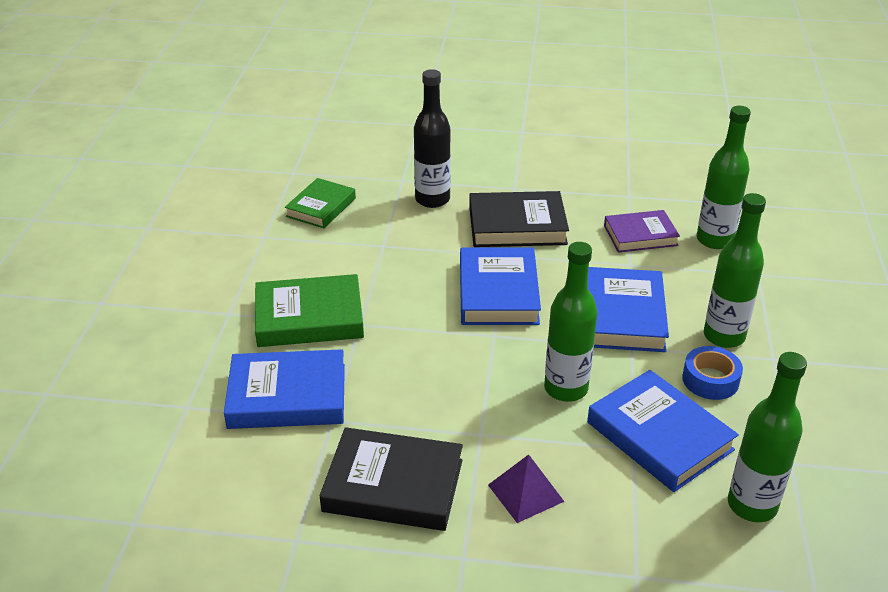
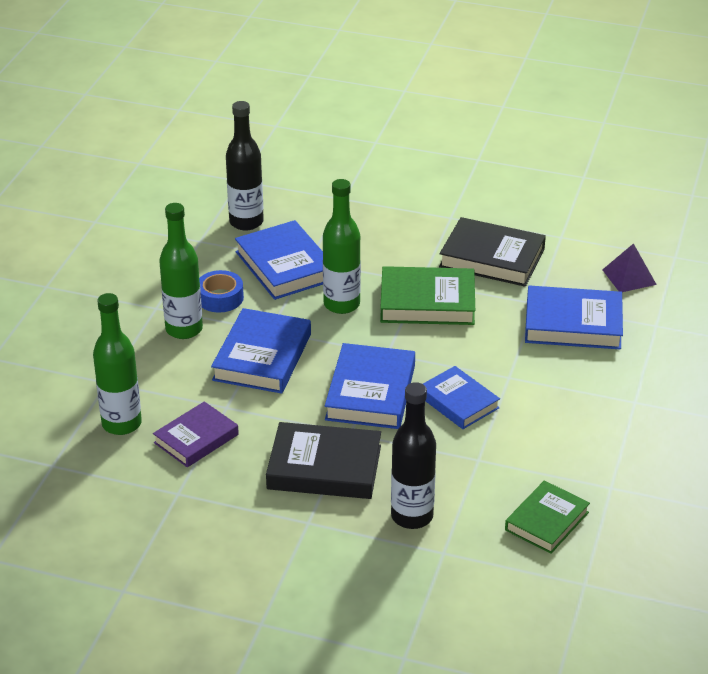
camera: 170 degrees left, 0 degrees up
green book [255,274,364,347] -> green book moved to [380,266,475,325]
purple pyramid [488,454,564,523] -> purple pyramid moved to [602,243,657,292]
purple book [604,210,680,253] -> purple book turned 45 degrees counterclockwise [153,401,239,467]
green bottle [728,352,807,522] -> black bottle [226,101,264,231]
none -> blue book [423,366,500,429]

